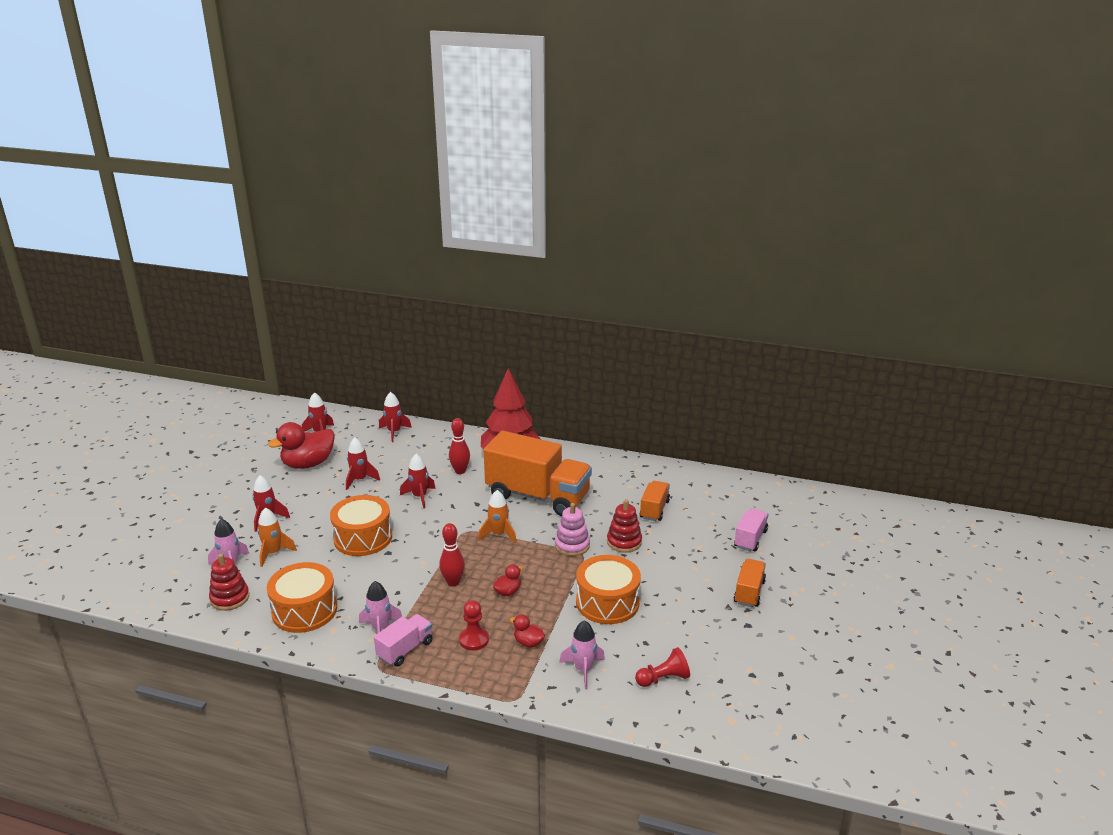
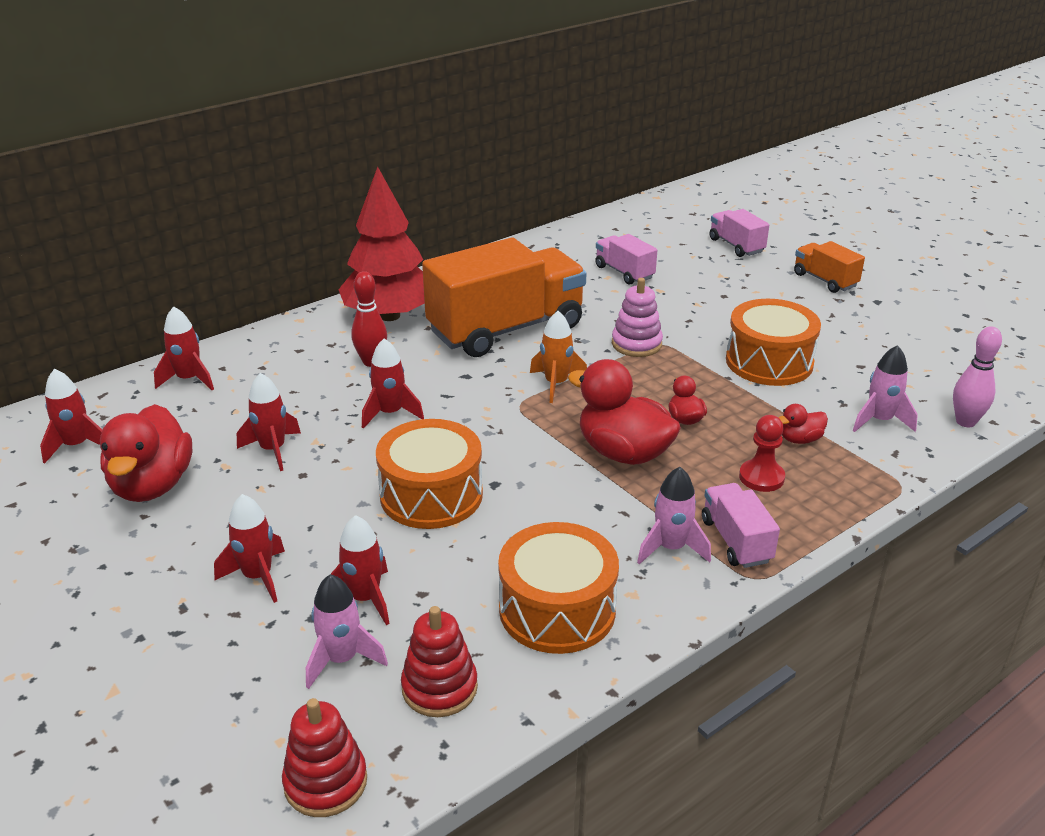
camera: 55 degrees left, 5 degrees up
orange rocket [257,508,297,567] -> red rocket [331,515,390,625]
red bowling pin [439,523,465,587] -> red duck [568,359,681,465]
red stacking toy [607,499,642,553] -> red stacking toy moved to [282,698,367,817]
red pawn [635,647,690,687] -> none
orange truck [640,481,670,521] -> pink truck [595,234,657,285]
none -> pink bowling pin [953,326,1002,427]

